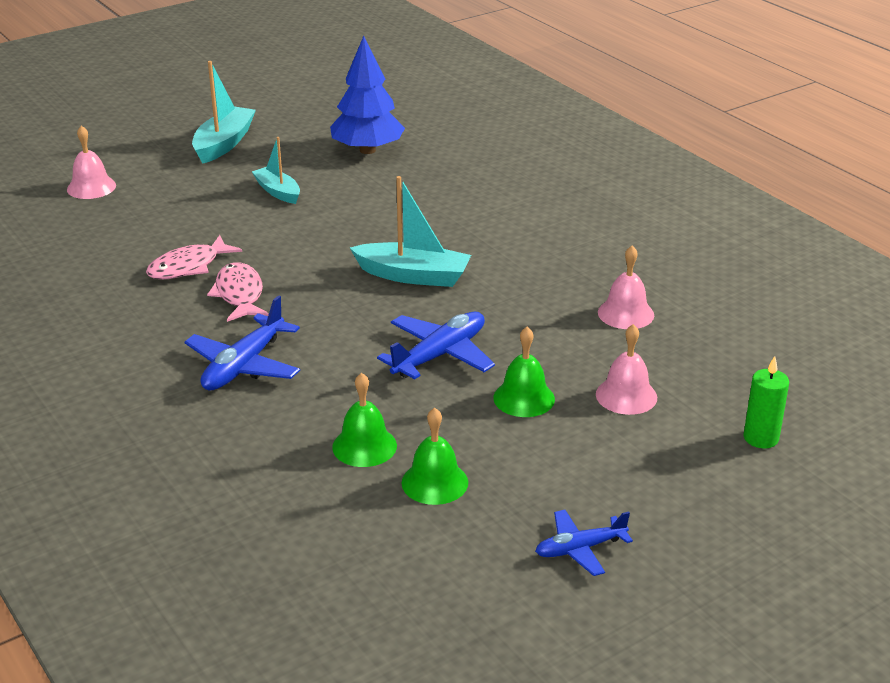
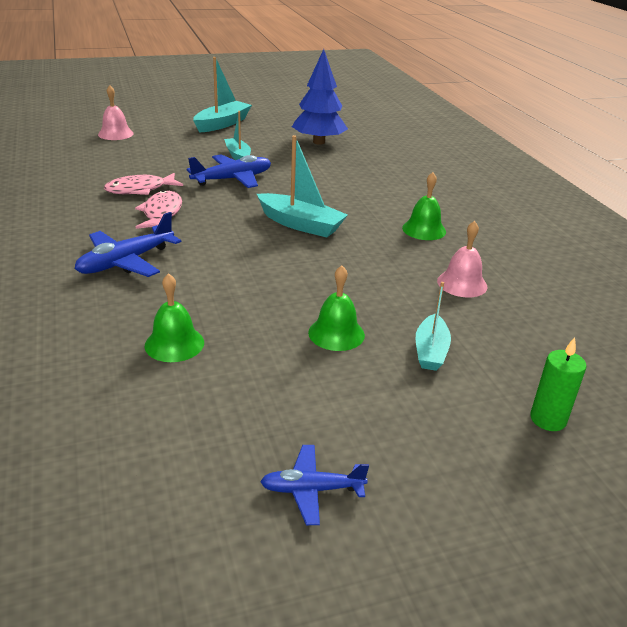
camera: 15 degrees right, 0 degrees up
blue plane [377,311,495,379] -> blue plane moved to [187,155,271,188]
green bell [401,407,468,505] -> green bell moved to [402,172,446,240]
pink bell [596,324,657,415] -> turquoise boat [416,282,451,371]

